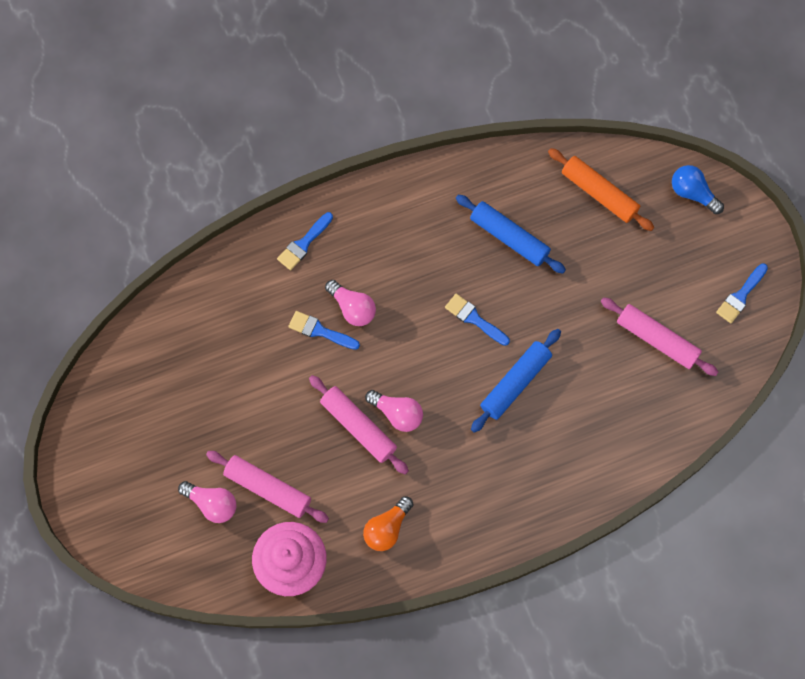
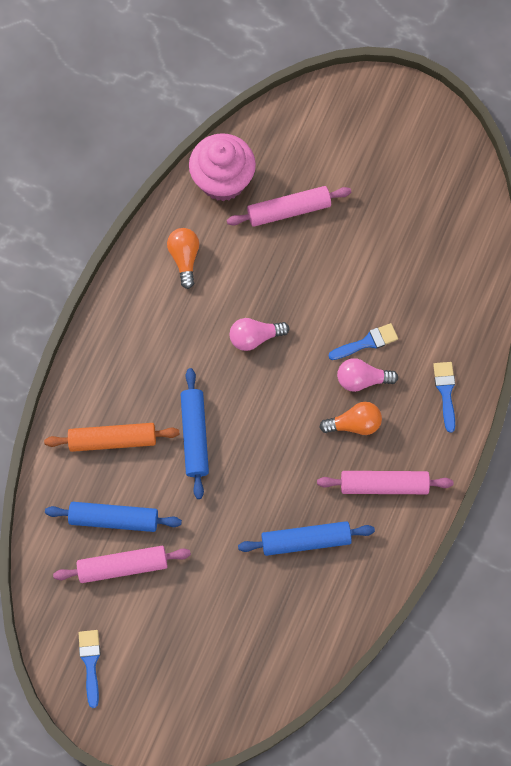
camera: 135 degrees right, 0 degrees up
pink light bulb [178,481,236,523] -> none
pink rolling pin [309,375,409,475] -> pink rolling pin moved to [317,471,453,494]
blue brush [445,294,510,346] -> none
orange rolling pin [548,148,654,231] -> orange rolling pin moved to [44,423,179,452]
blue light bulb [672,165,724,214] -> none
none -> blue rolling pin [45,502,182,532]
none -> orange light bulb [319,402,382,435]

